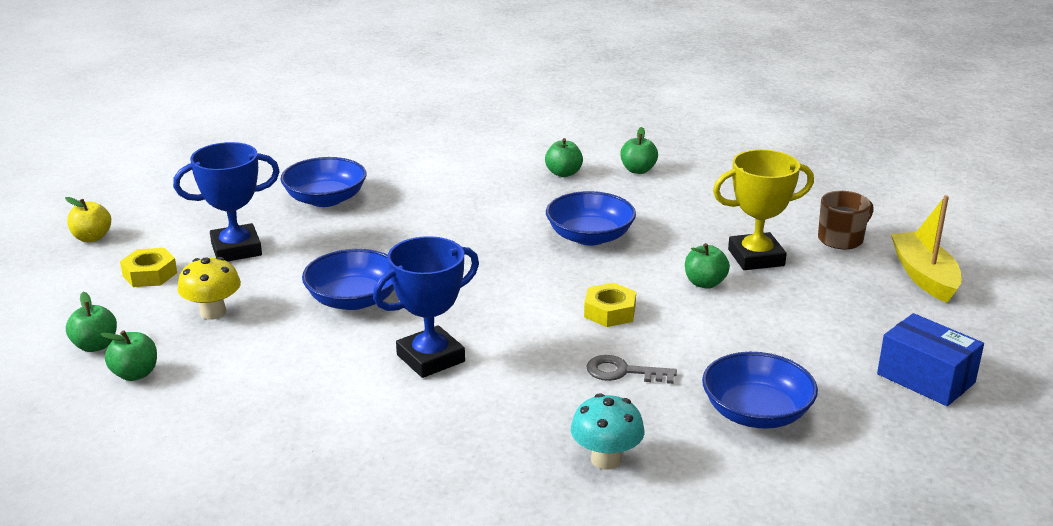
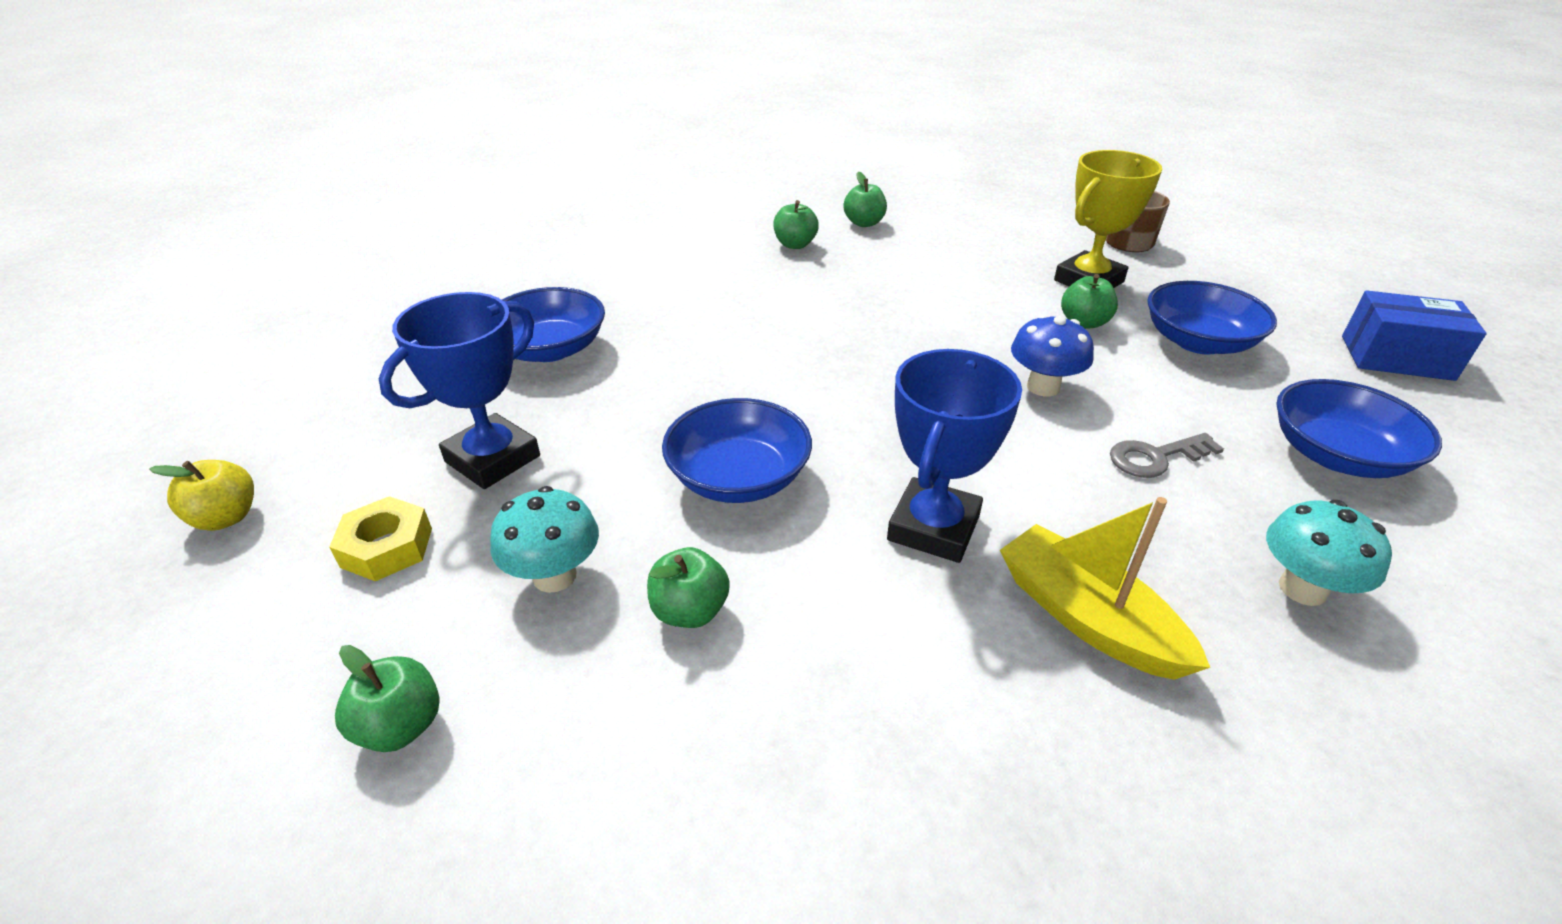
camera: 30 degrees left, 10 degrees up
green apple [101,330,157,381] -> green apple moved to [647,547,730,628]
yellow mushroom [177,257,241,320] -> turquoise mushroom [490,486,599,593]
blue bowl [546,191,636,246] -> blue bowl moved to [1147,281,1277,355]
yellow nut [584,283,636,327] -> blue mushroom [1011,314,1094,397]
yellow boat [891,195,962,303] -> yellow boat moved to [1000,497,1210,680]

